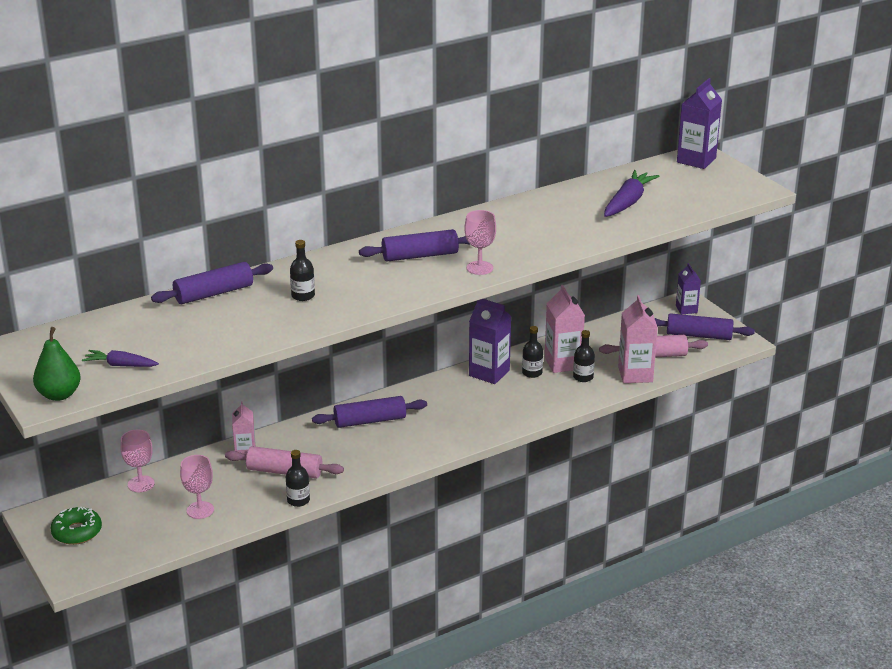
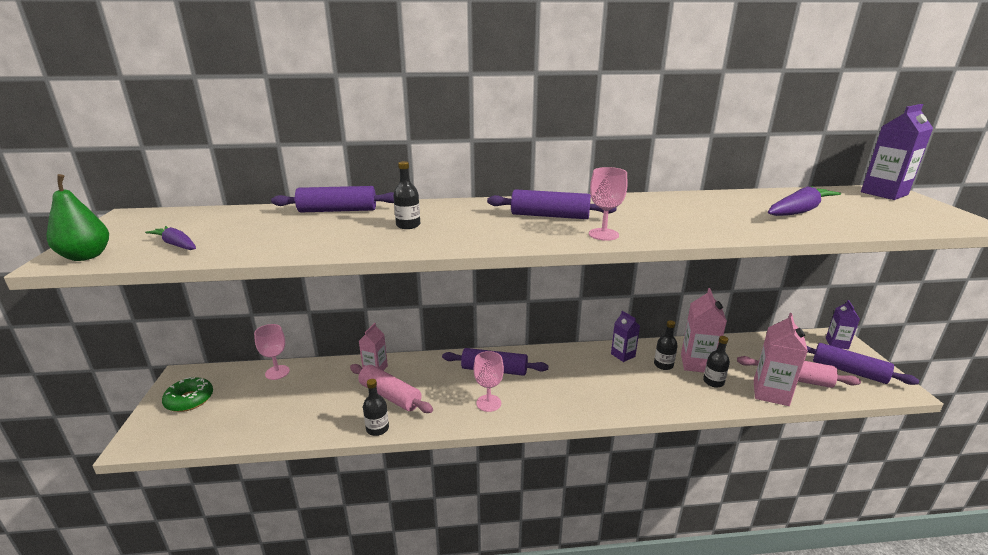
camera: 25 degrees right, 5 degrees down
pink goblet [180,455,214,519] -> pink goblet moved to [474,351,504,412]
purple carton [469,299,511,384] -> purple carton [611,311,640,362], size x0.62

